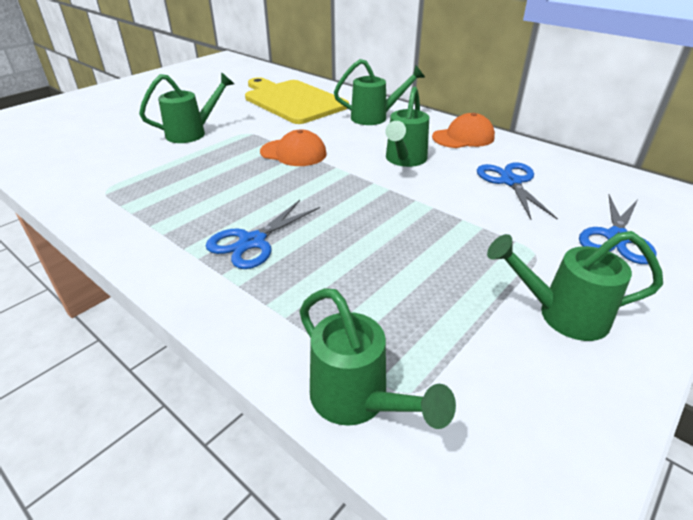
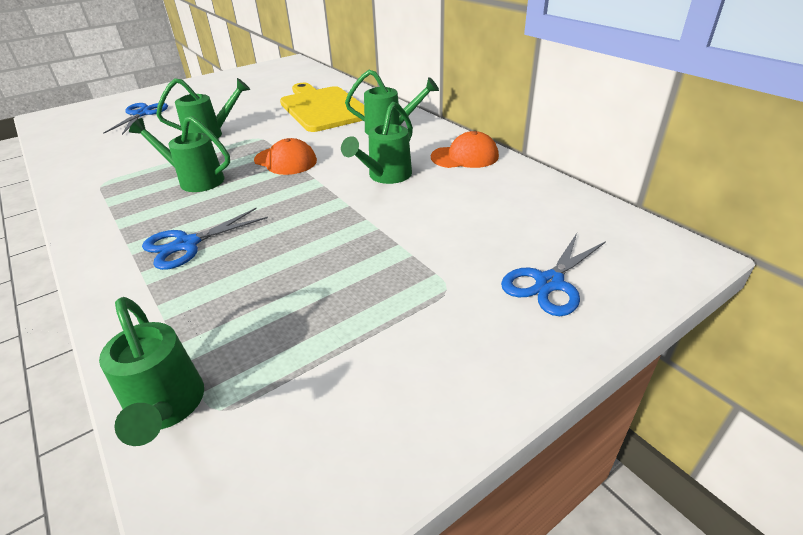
camera: 15 degrees right, 0 degrees up
blue scissors [477,162,558,219] -> blue scissors moved to [103,103,168,135]
green watering can [487,231,663,341] -> green watering can moved to [129,116,230,192]

